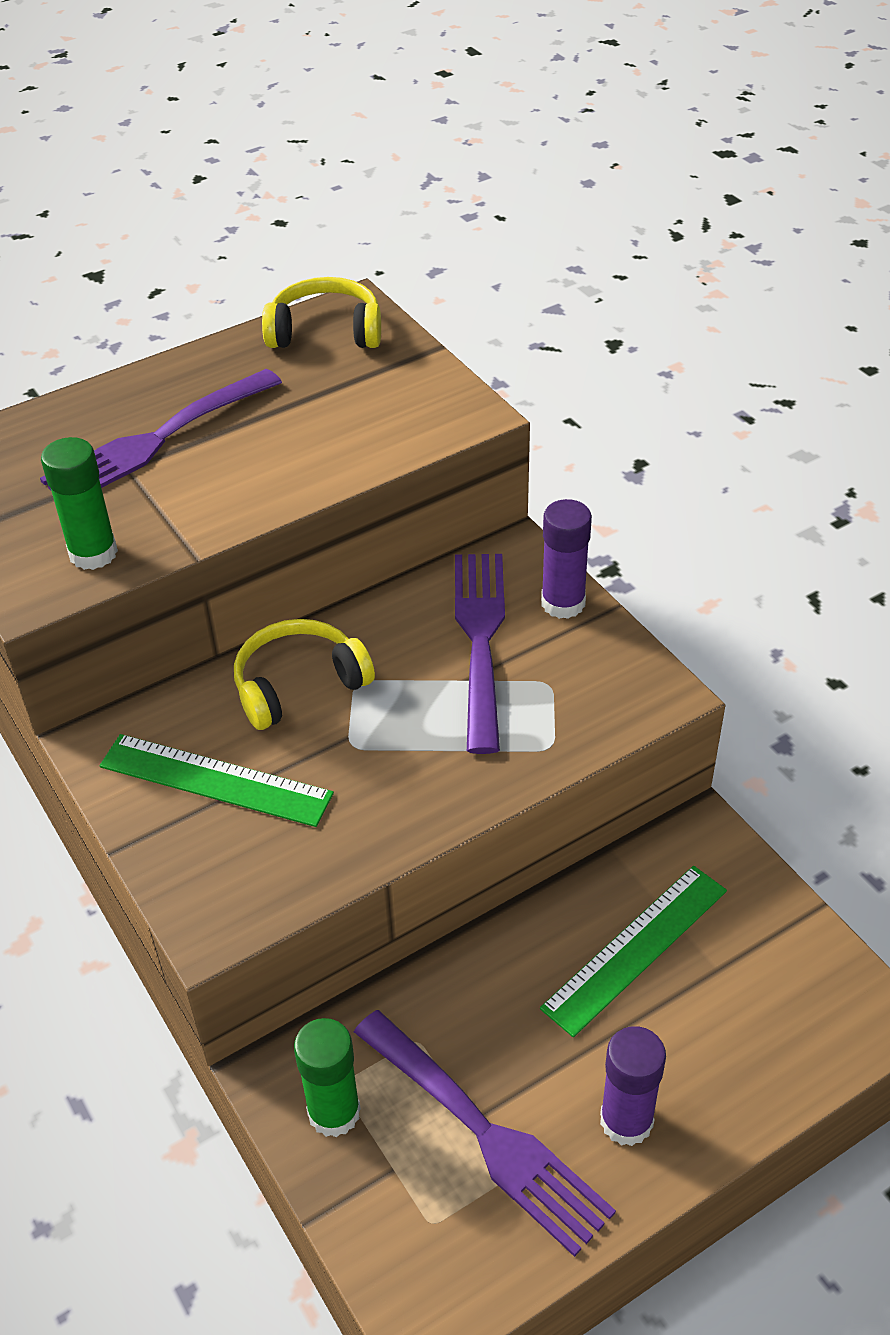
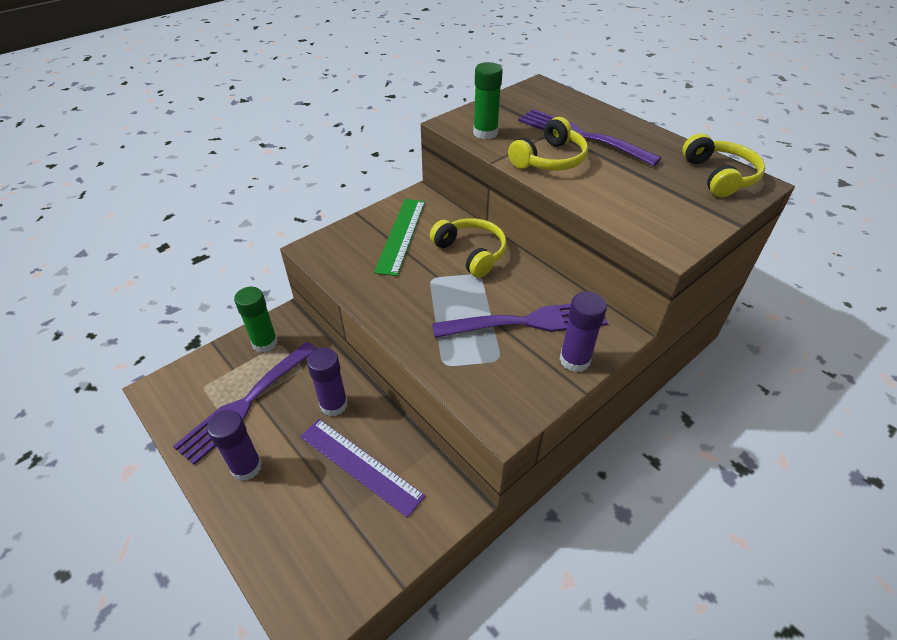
camera: 80 degrees right, 0 degrees up
green ruler [540,866,727,1037] -> purple ruler [300,419,425,518]
none -> purple glue stick [307,348,348,416]
none -> yellow headphones [508,117,588,171]

